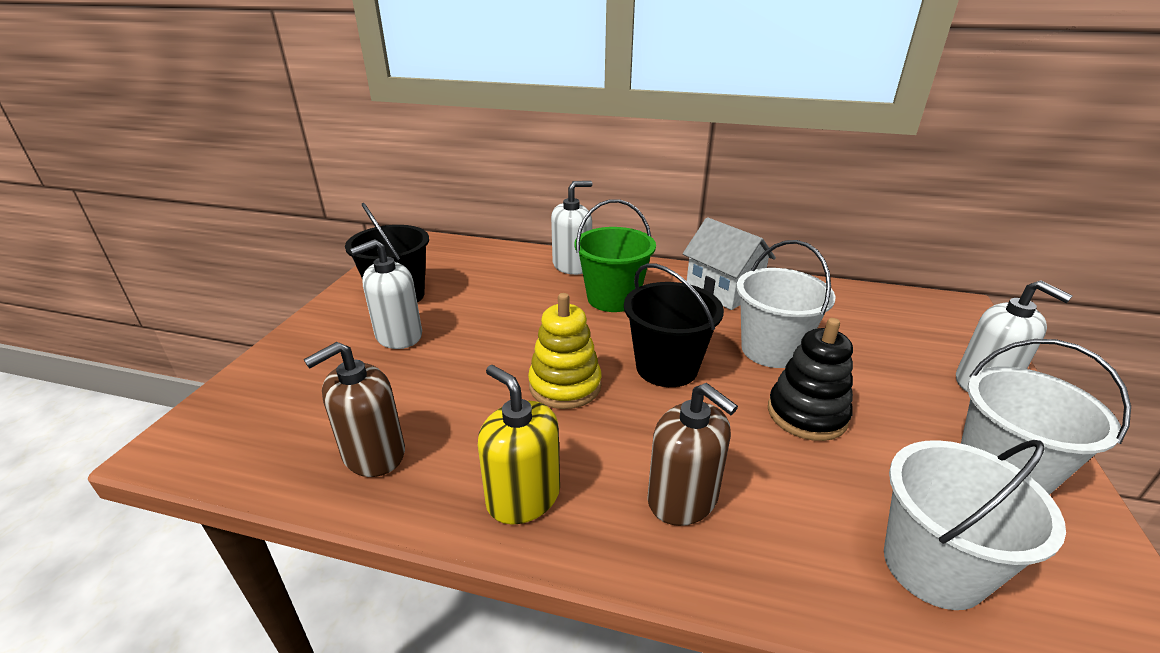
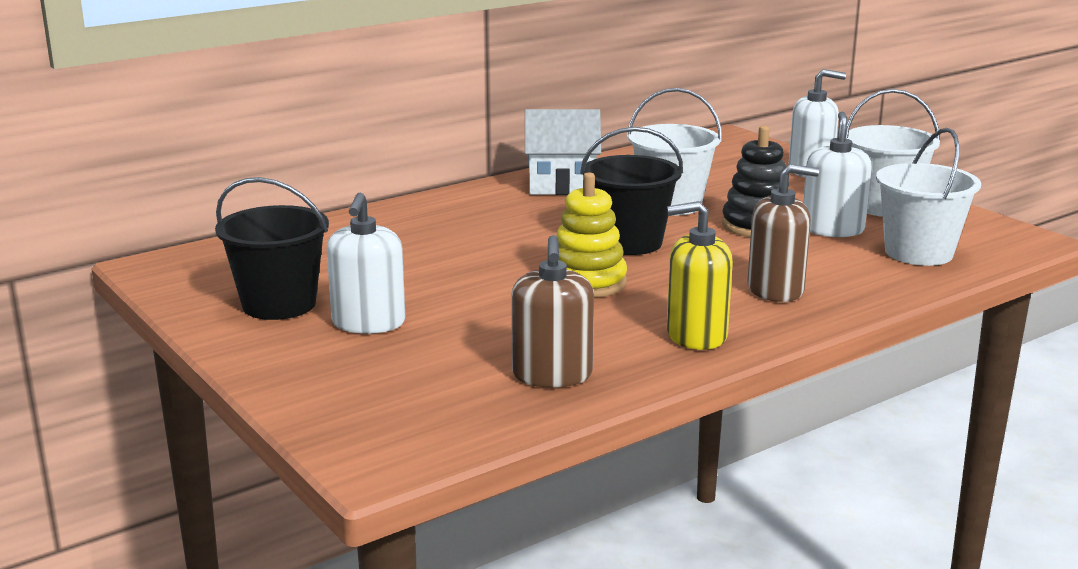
camera: 50 degrees left, 10 degrees down
white soap dispenser [551,181,593,275] -> white soap dispenser moved to [803,112,872,237]
green bucket [574,199,656,312] -> none

